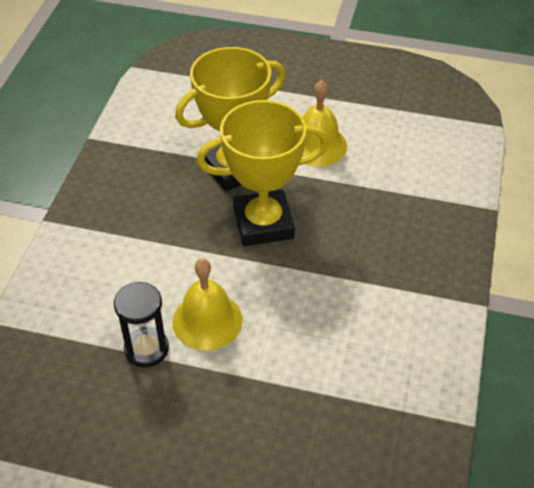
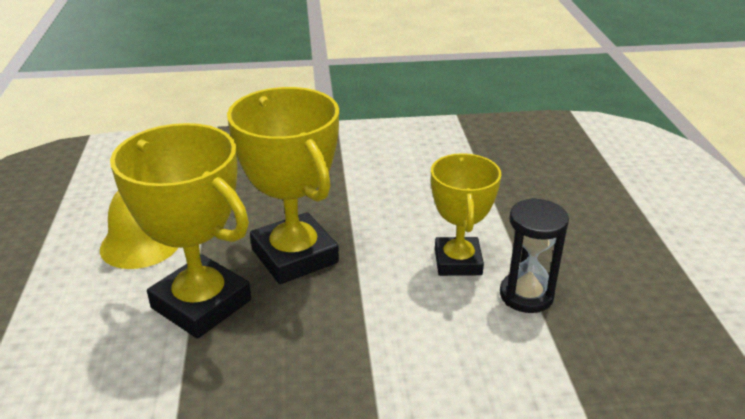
camera: 110 degrees left, 15 degrees down
yellow bell [173,259,243,351] -> yellow trophy [431,153,501,276]

